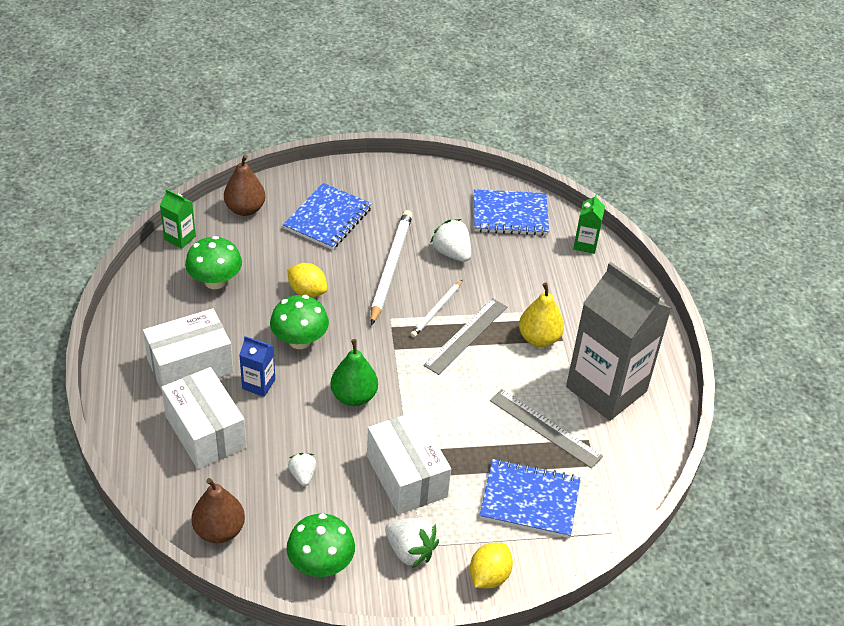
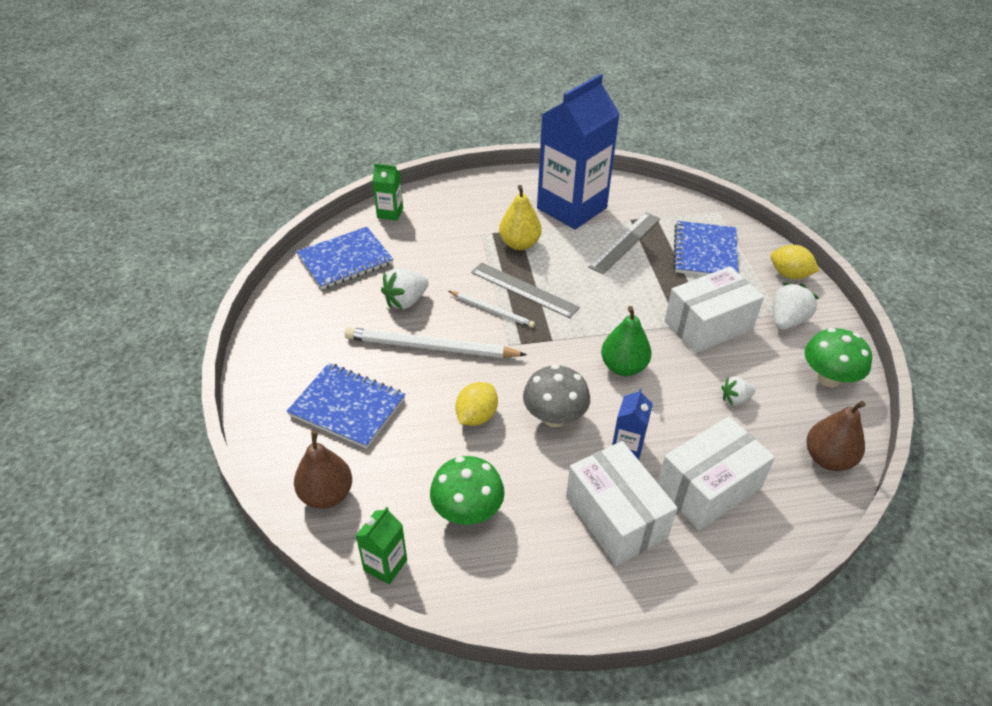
camera: 90 degrees left, 0 degrees up
green mushroom [270,295,329,349] -> grey mushroom [523,365,590,427]
blue notebook [474,189,549,236] -> blue notebook turned 60 degrees clockwise [296,227,393,290]
grey carton [566,262,672,421] -> blue carton [537,74,620,230]

